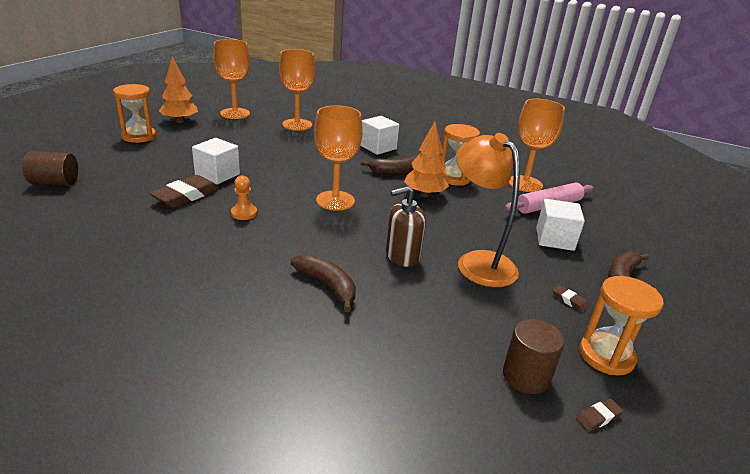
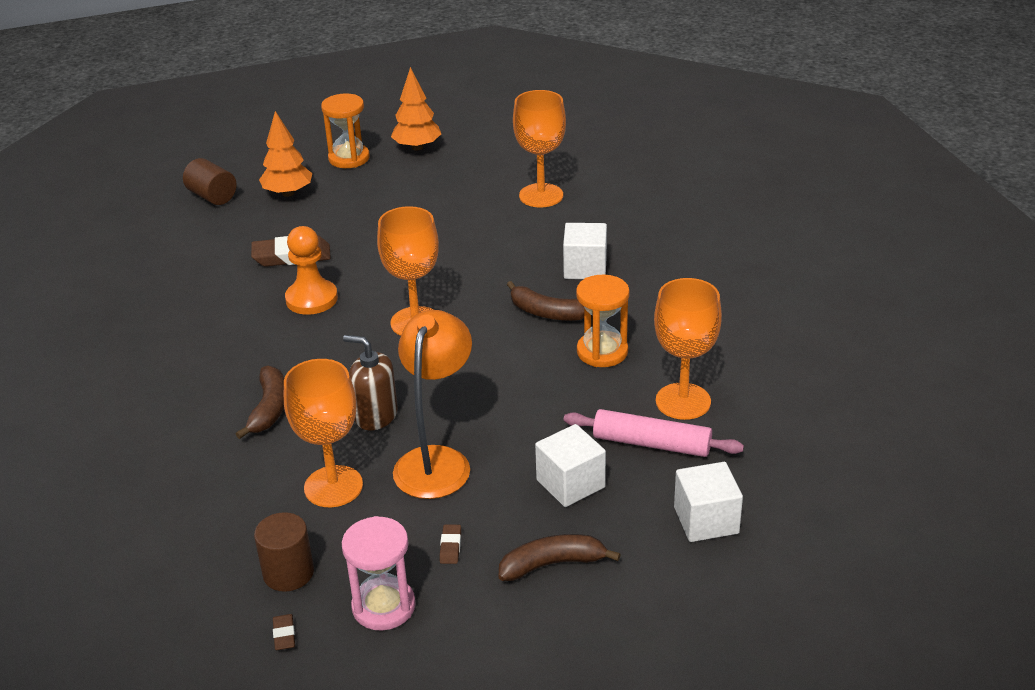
camera: 50 degrees right, 5 degrees up
white cube [192,138,240,184] -> white cube moved to [674,462,743,542]
orange goblet [213,39,250,119] -> orange goblet moved to [284,359,363,507]
orange pawn [231,176,257,220] -> orange pawn [285,226,338,315], size x1.70
orange tree [404,122,449,197] -> orange tree moved to [259,111,312,197]
brown eraser [576,399,624,431] -> brown eraser turned 60 degrees clockwise [273,614,295,650]
orange hourglass [579,276,664,376] -> pink hourglass [342,516,416,631]

